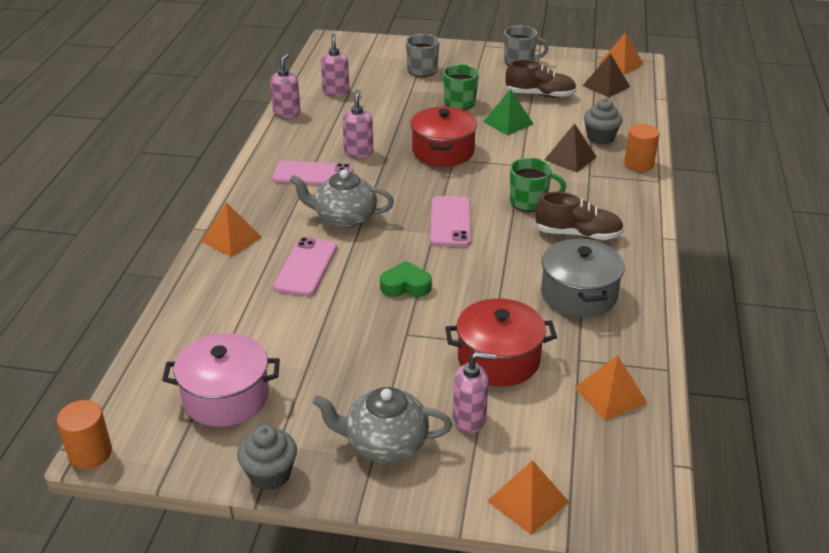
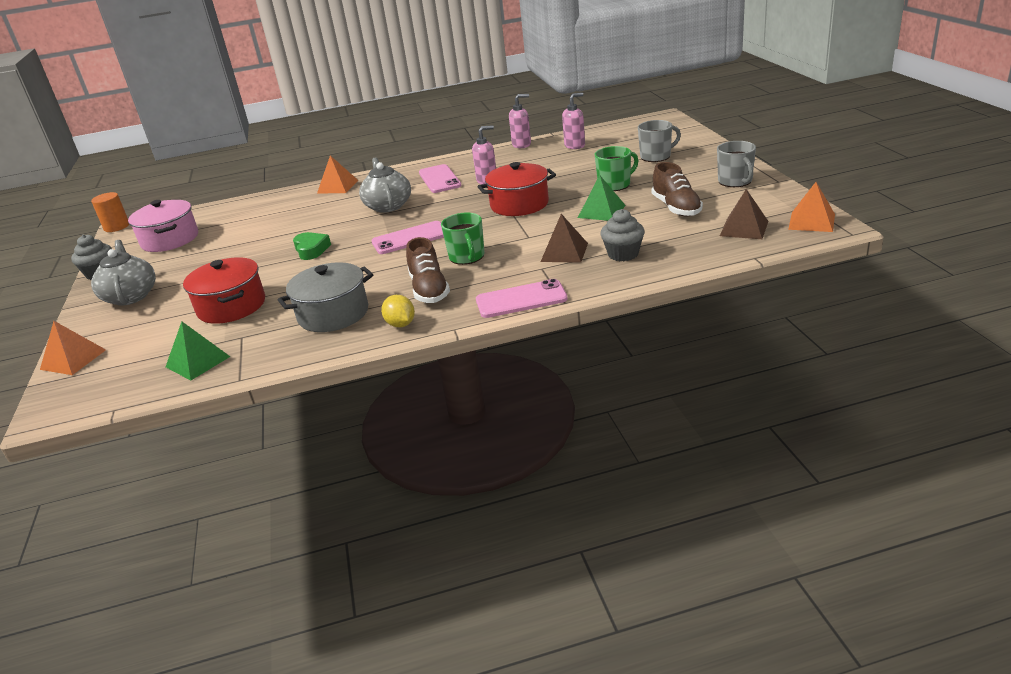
camera: 70 degrees right, 5 degrees down
pink phone [273,237,337,296] -> pink phone moved to [476,279,568,318]
pink soap dispenser [453,352,496,433] -> none
orange pyramid [575,355,648,421] -> green pyramid [166,322,230,381]
orange cylinder [624,124,659,172] -> none
none -> yellow lemon [381,295,415,327]

